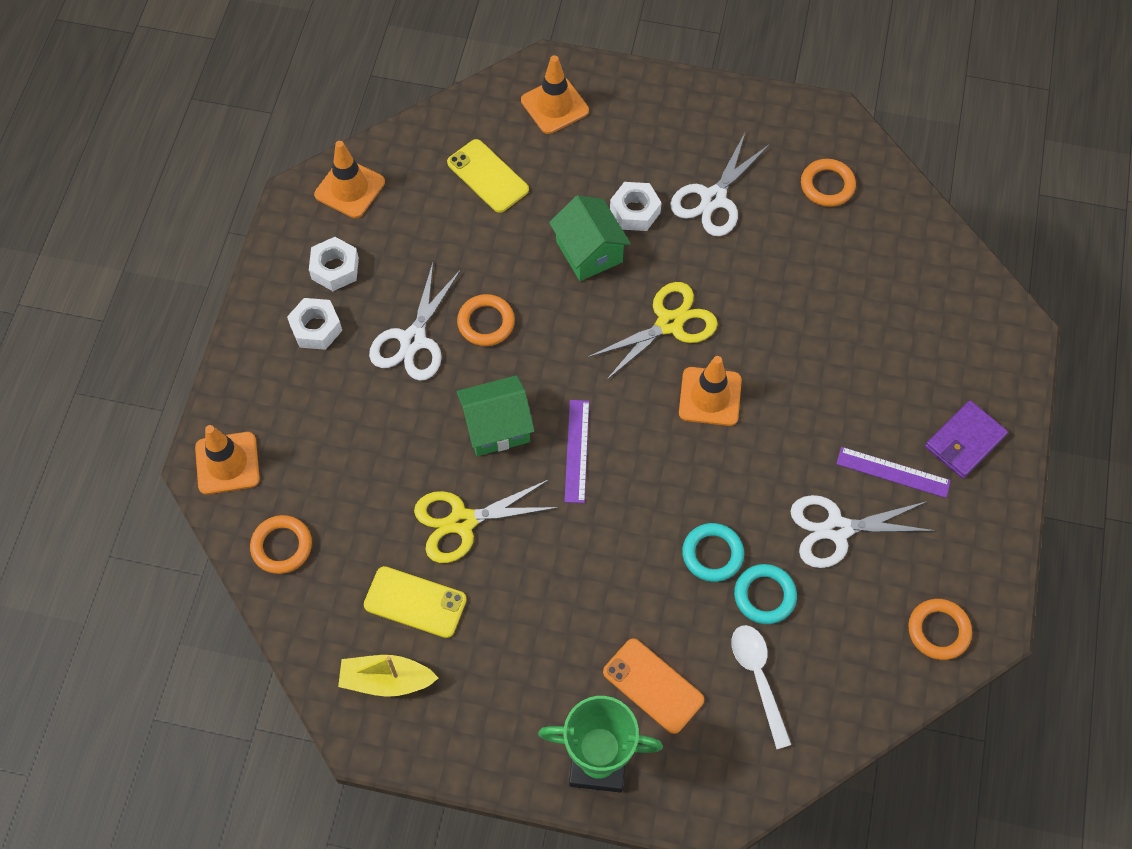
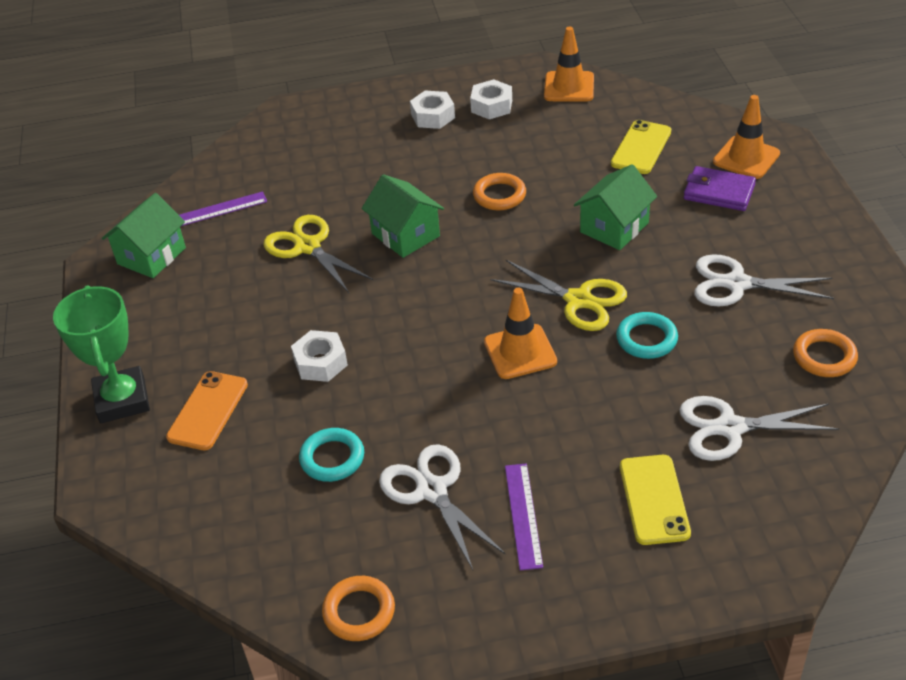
camera: 70 degrees right, 20 degrees down
orange traffic cone [195,425,260,495] -> none
orange ring [250,515,312,574] -> none
yellow boat [338,655,438,697] -> green house [102,193,186,278]
yellow phone [364,566,467,638] -> yellow phone moved to [620,455,691,545]
white scissors [369,263,461,381] -> white scissors moved to [679,396,839,461]
purple ruler [564,400,589,503] -> purple ruler moved to [179,191,267,226]
white nut [610,182,662,231] -> white nut moved to [291,330,348,382]
turquoise ring [682,523,744,582] -> turquoise ring moved to [616,312,678,359]
white spoon [731,625,791,749] -> none
purple wallet [925,400,1008,479] -> purple wallet moved to [684,166,756,211]

